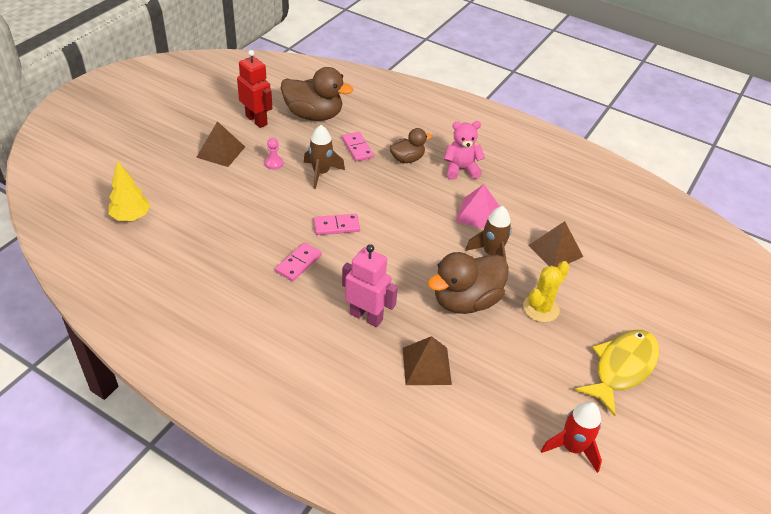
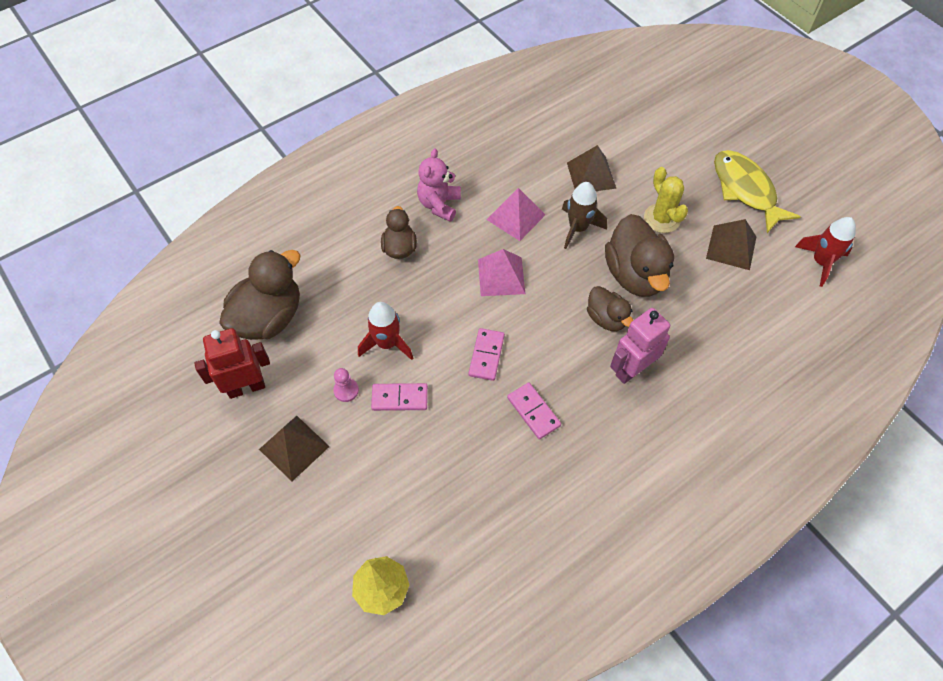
camera: 65 degrees left, 15 degrees up
brown rocket [304,125,345,189] -> red rocket [358,302,413,360]
pink domino [342,132,374,161] -> pink domino moved to [371,383,428,411]
brown pyramid [403,336,452,385] -> brown pyramid moved to [706,219,756,270]
none -> pink pyramid [478,249,526,296]
none -> brown duck [587,286,633,331]

